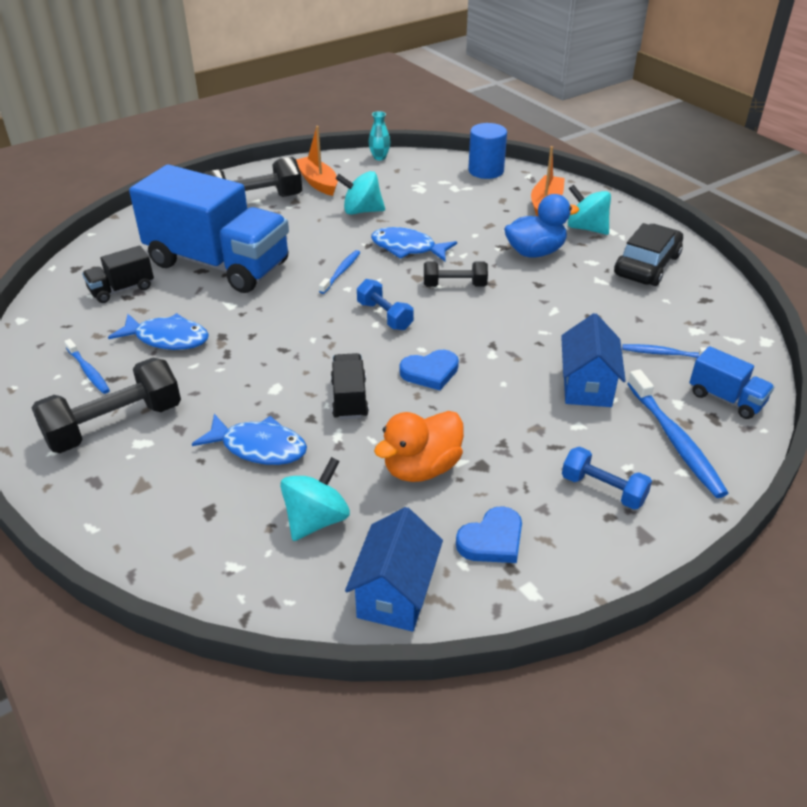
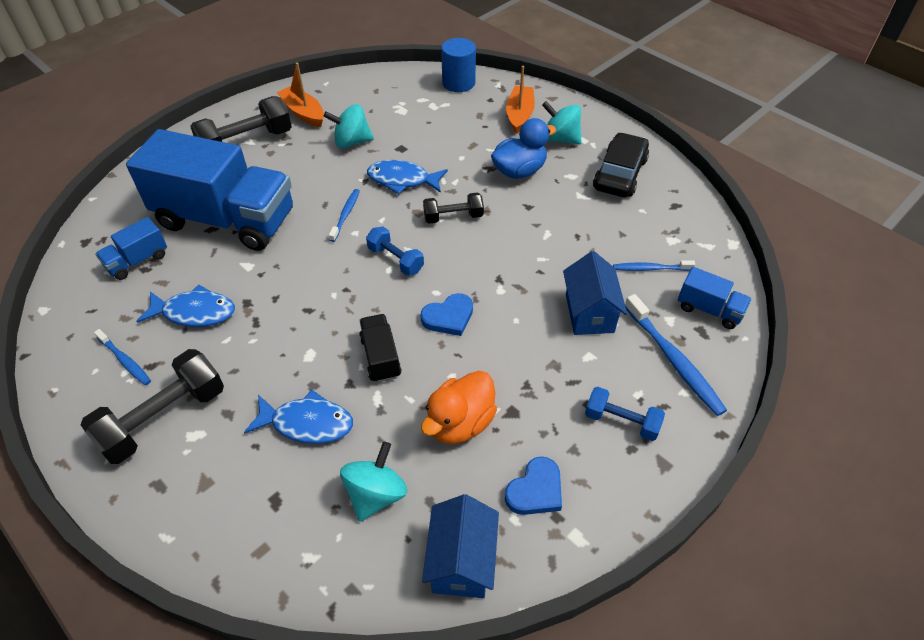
camera: 10 degrees left, 10 degrees up
black truck [82,246,154,303] -> blue truck [95,217,167,280]
turquoise vase [368,111,391,160] -> none

